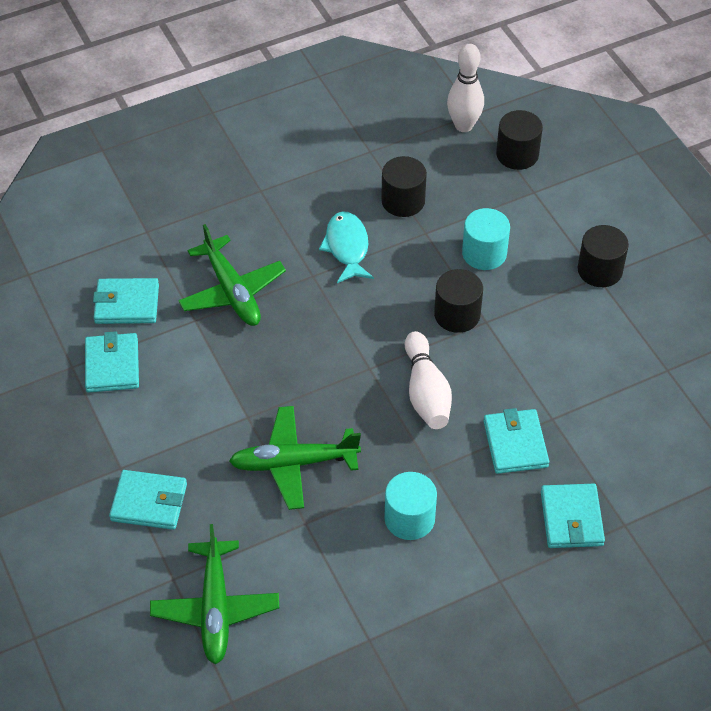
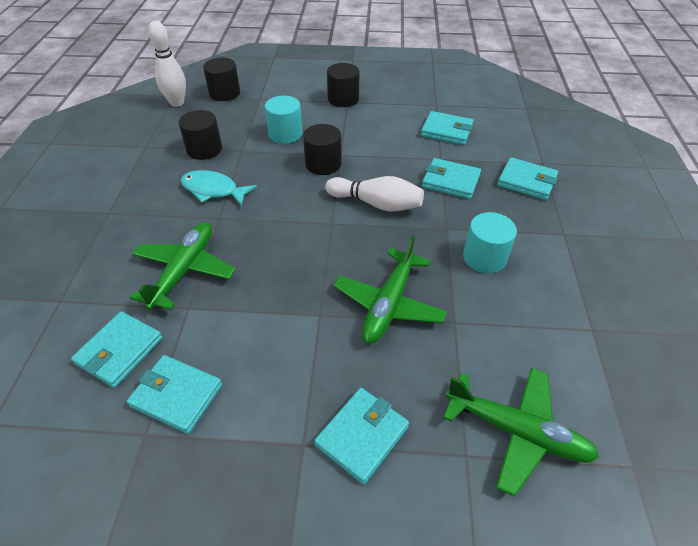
camera: 60 degrees left, 5 degrees down
green plane [178,224,286,326] -> green plane turned 75 degrees counterclockwise [129,222,236,310]
none -> turquoise wallet [421,111,473,145]

